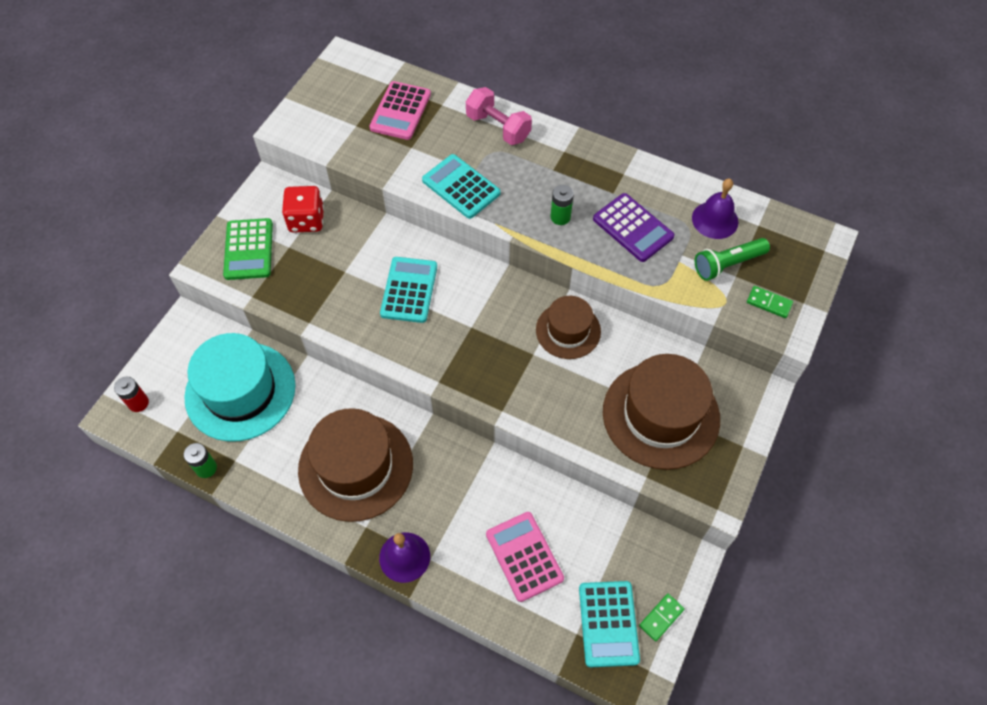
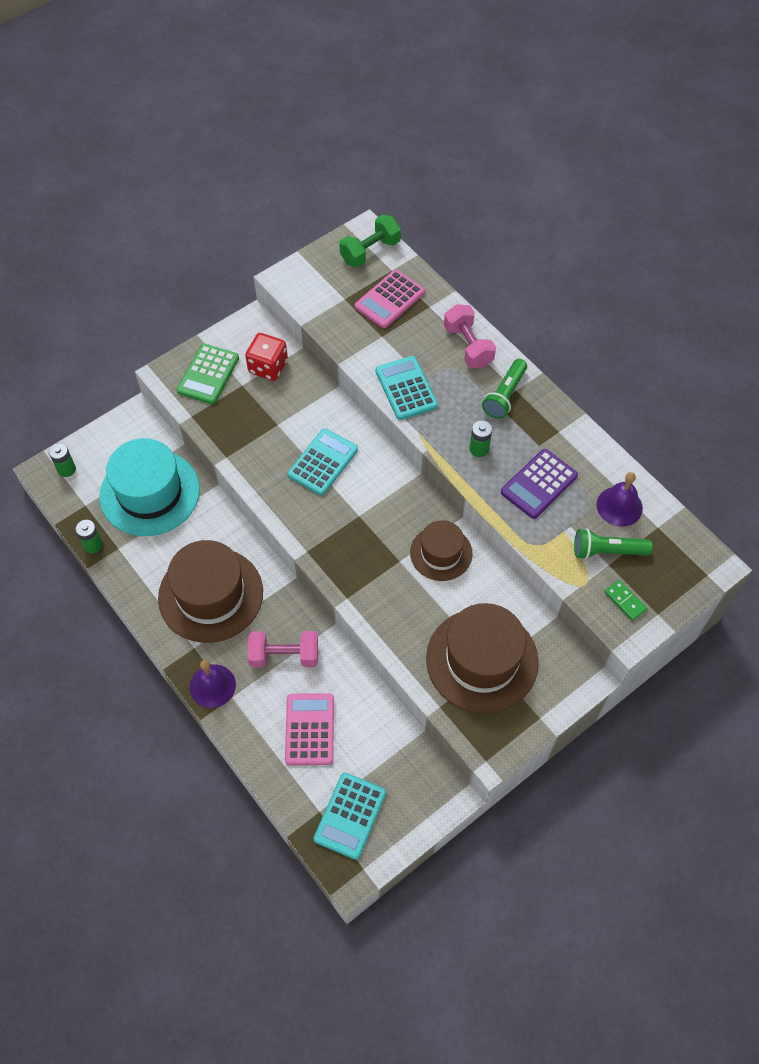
camera: 25 degrees right, 0 degrees up
red battery [114,376,149,412] -> green battery [49,443,76,477]
purple calculator [593,193,674,262] -> purple calculator turned 60 degrees clockwise [501,449,578,519]
green domino [639,594,685,641] -> none
none -> pink dumbbell [248,631,318,667]
none -> green dumbbell [340,215,401,268]
none -> green flashlight [482,359,527,419]

